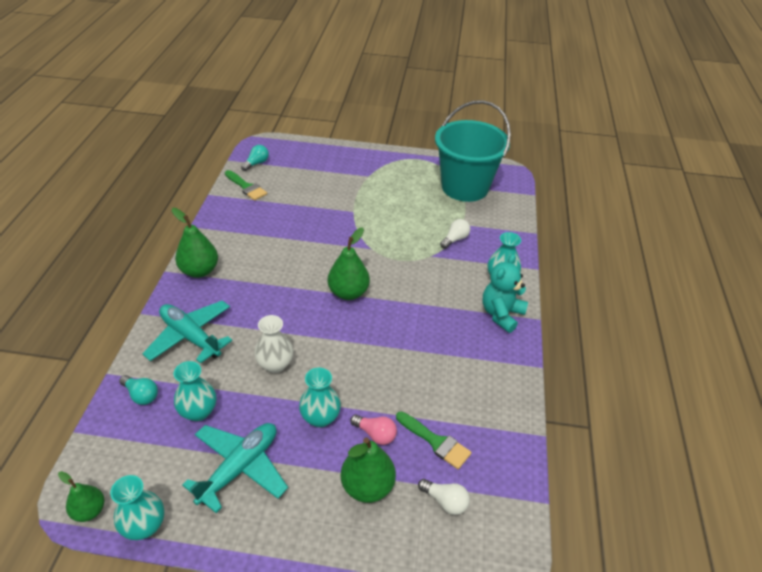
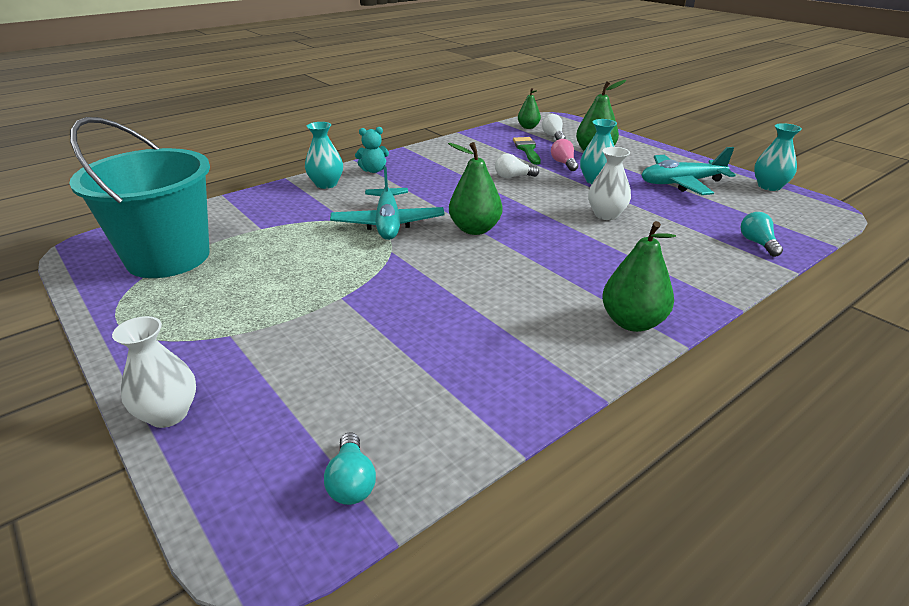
camera: 135 degrees left, 10 degrees down
green pear [58,471,105,522] -> green pear moved to [518,88,541,129]
turquoise plane [142,300,232,364] -> turquoise plane moved to [330,167,445,240]
turquoise vase [174,361,216,421] -> none
green brush [225,170,267,201] -> none
turquoise light bulb [241,145,269,171] -> turquoise light bulb turned 90 degrees counterclockwise [324,432,376,505]
white light bulb [440,219,470,249] -> white light bulb moved to [495,153,539,178]
turquoise teddy bear [483,254,528,333] -> turquoise teddy bear [355,127,389,173], size x0.65
none -> white vase [112,316,196,428]

